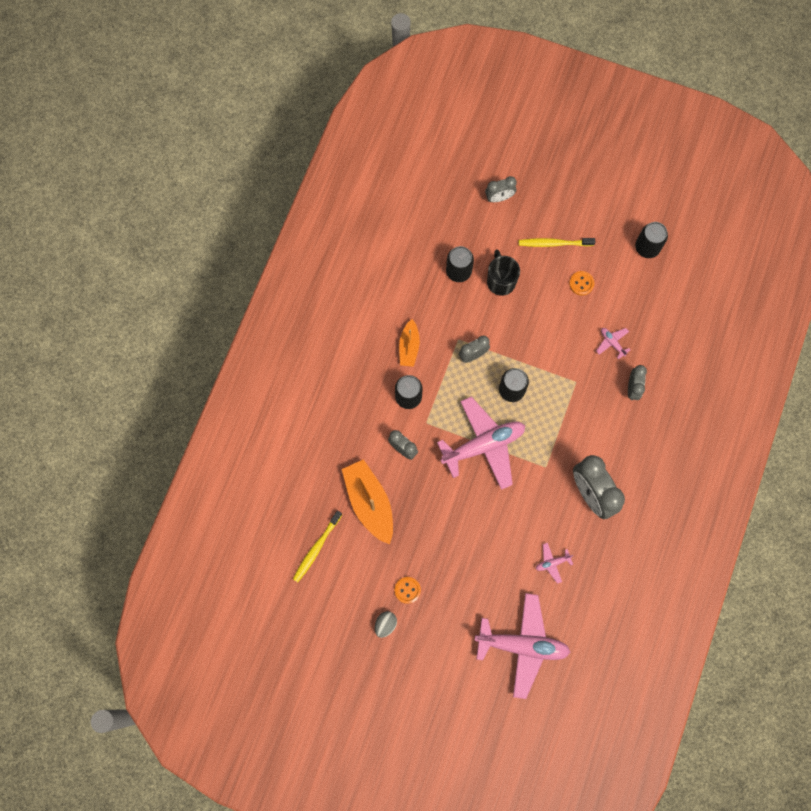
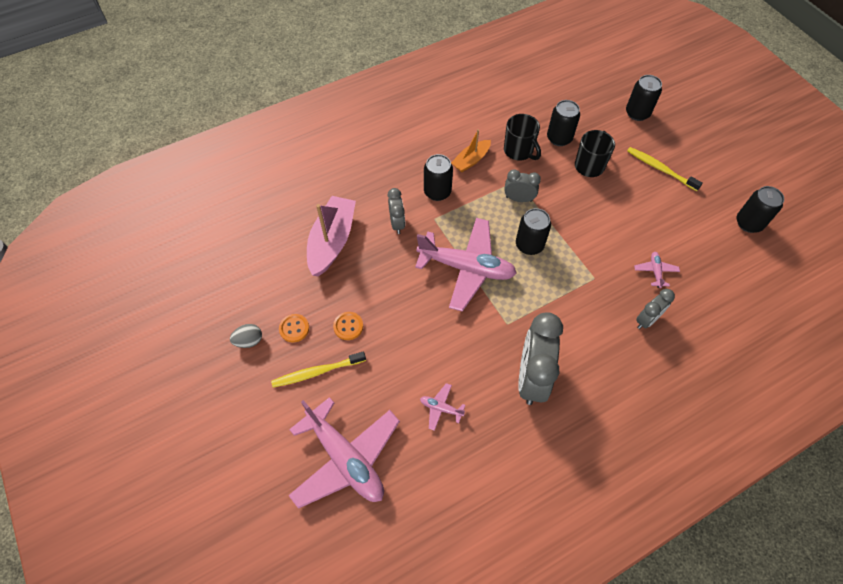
camera: 40 degrees right, 15 degrees down
yellow toothbrush [293,510,342,582] -> yellow toothbrush moved to [271,351,366,387]
orange boat [342,459,393,545] -> pink boat [307,196,356,276]
grey clock [485,176,517,202] -> black can [626,75,662,121]
orange button [569,271,594,295] -> orange button moved to [333,312,363,340]
none -> black mug [504,114,541,161]

